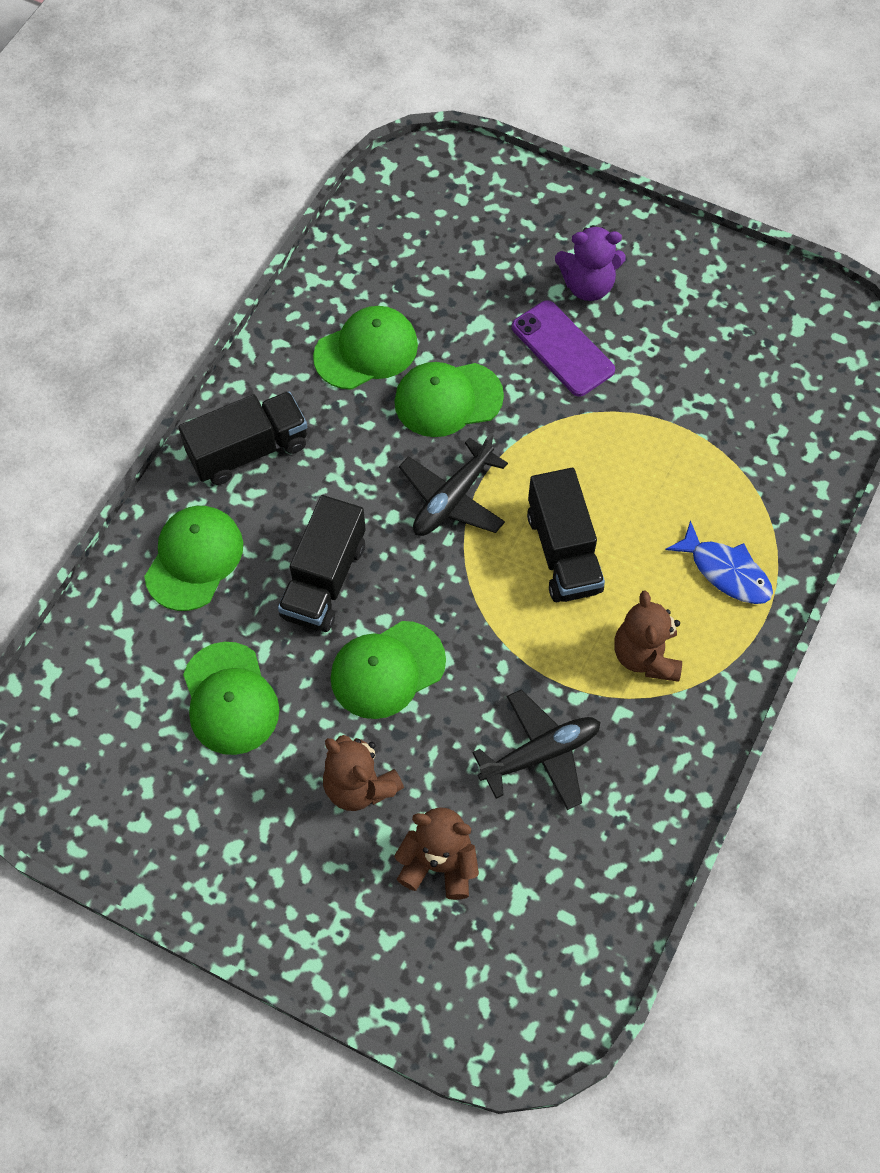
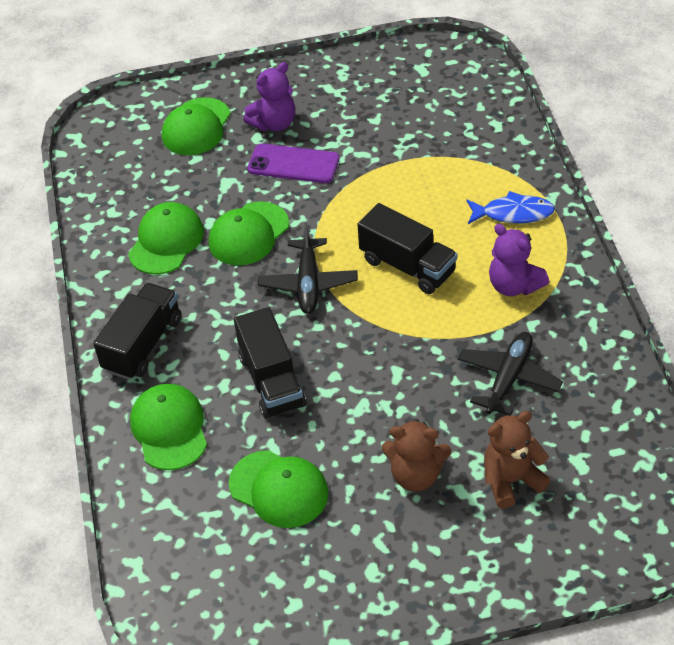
camera: 35 degrees left, 15 degrees down
green cap [330,621,446,719] -> green cap moved to [162,97,231,155]
brown teddy bear [614,590,682,682] -> purple teddy bear [489,224,549,296]

